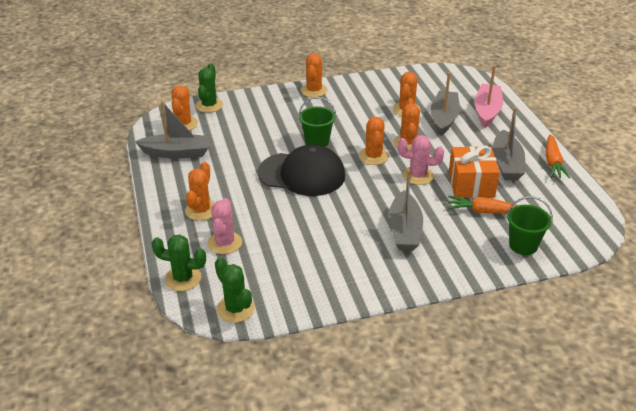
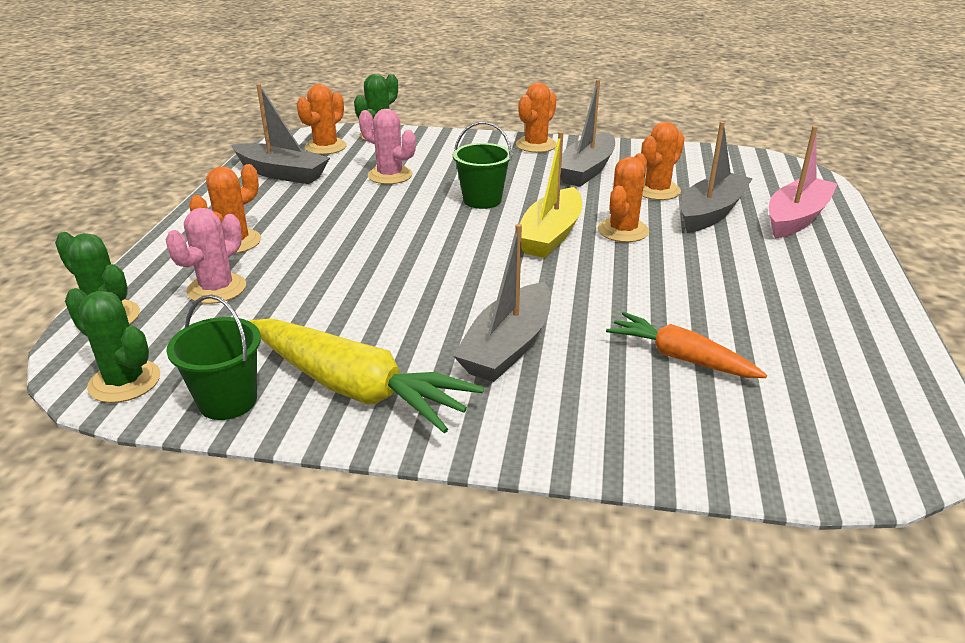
camera: 25 degrees right, 5 degrees down
green cactus [215,257,255,323] -> green cactus turned 45 degrees counterclockwise [65,288,160,403]
black cap [258,144,345,196] -> none
orange cactus [359,116,389,165] -> yellow boat [520,131,582,258]
pink cactus [398,135,444,185] -> pink cactus moved to [359,109,416,184]
orange gift [449,146,500,198] -> none
grey boat [493,107,525,180] -> grey boat moved to [561,79,615,187]
green bucket [506,196,553,255] -> green bucket moved to [166,294,261,420]
orange carrot [546,134,570,179] -> none
none -> yellow carrot [250,319,484,433]

